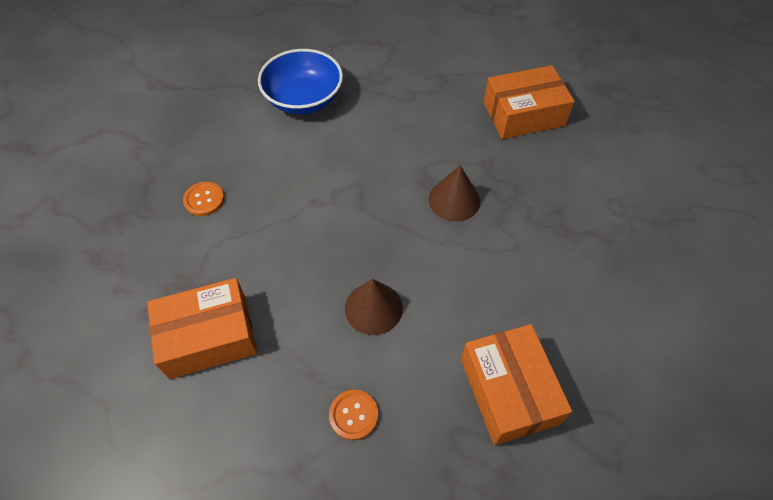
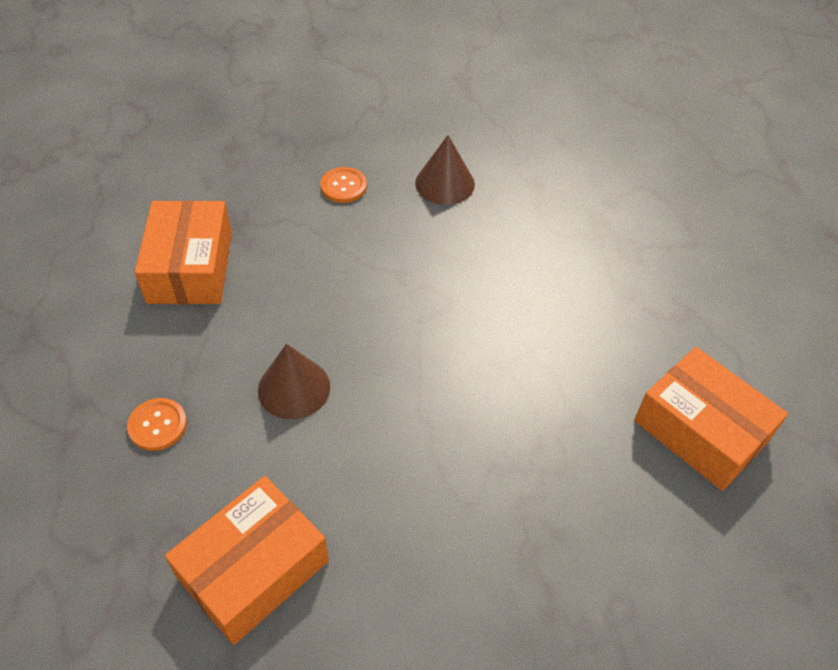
camera: 60 degrees right, 5 degrees down
orange box [147,278,257,379] -> orange box turned 45 degrees clockwise [135,200,232,304]
blue bowl [258,49,343,114] -> none
brown cone [429,165,480,222] -> brown cone moved to [415,135,475,205]

